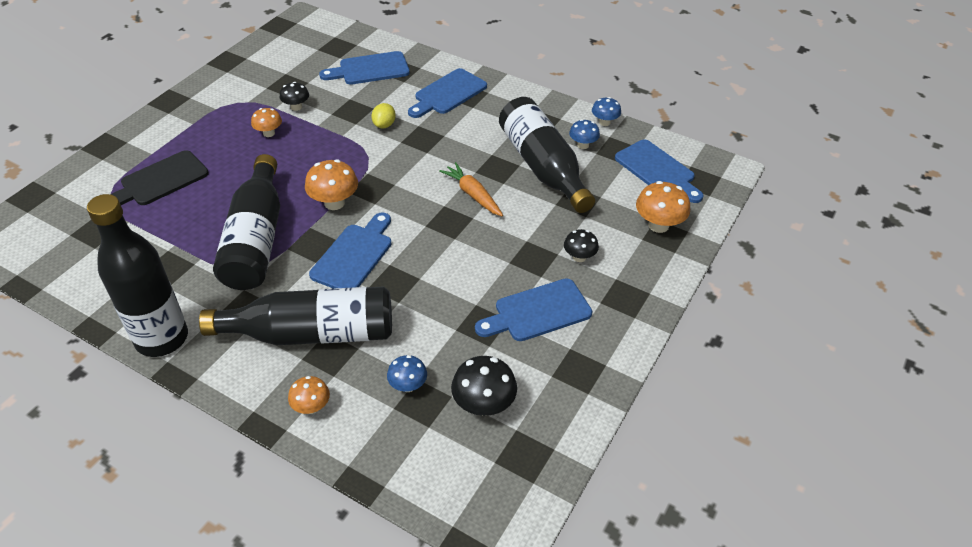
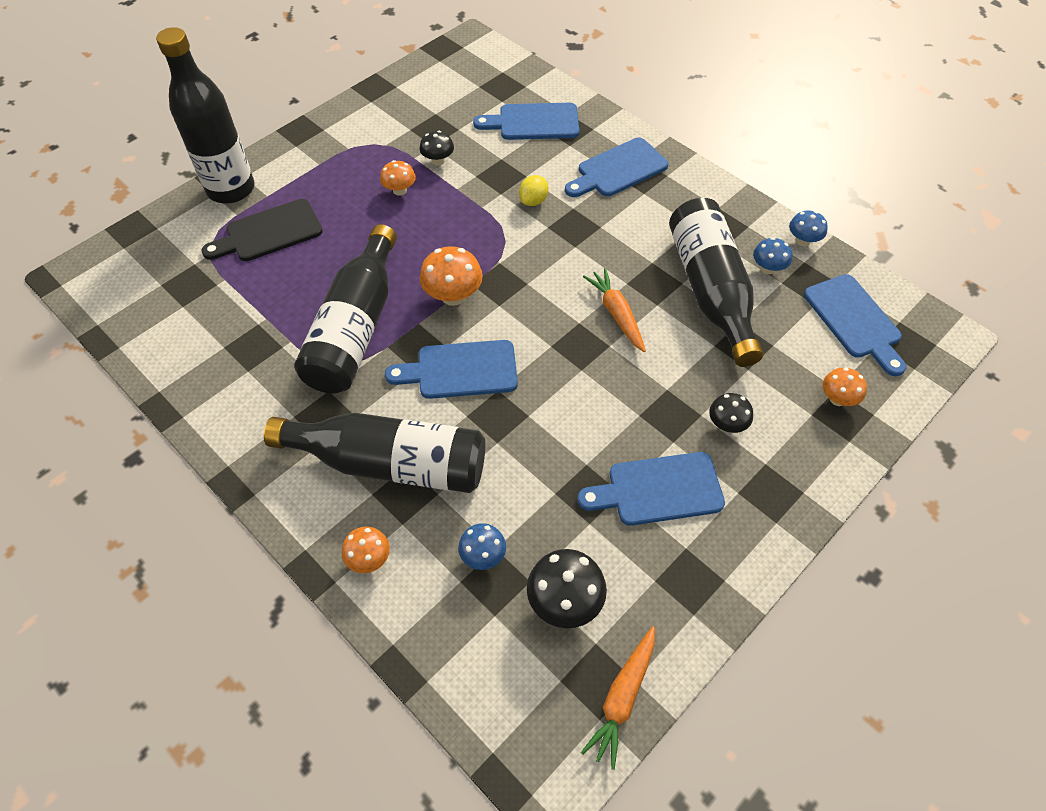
camera: 15 degrees right, 10 degrees up
black bottle [87,194,188,357] -> black bottle moved to [156,27,254,203]
blue cutting board [309,212,391,289] -> blue cutting board turned 135 degrees counterclockwise [385,340,518,399]
orange mushroom [636,181,690,233] -> orange mushroom [823,367,867,406], size x0.63
none -> orange carrot [581,626,655,770]

